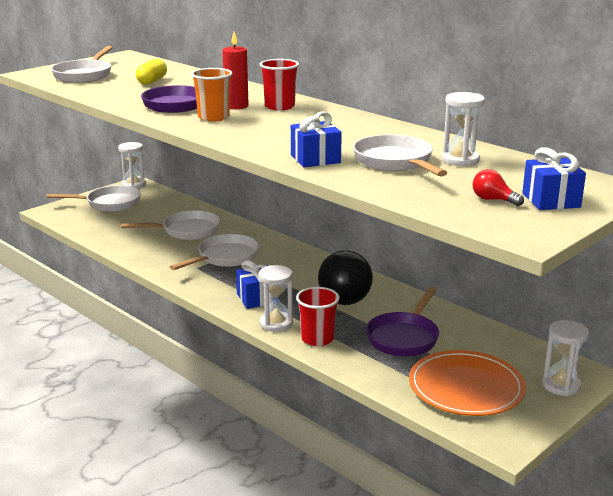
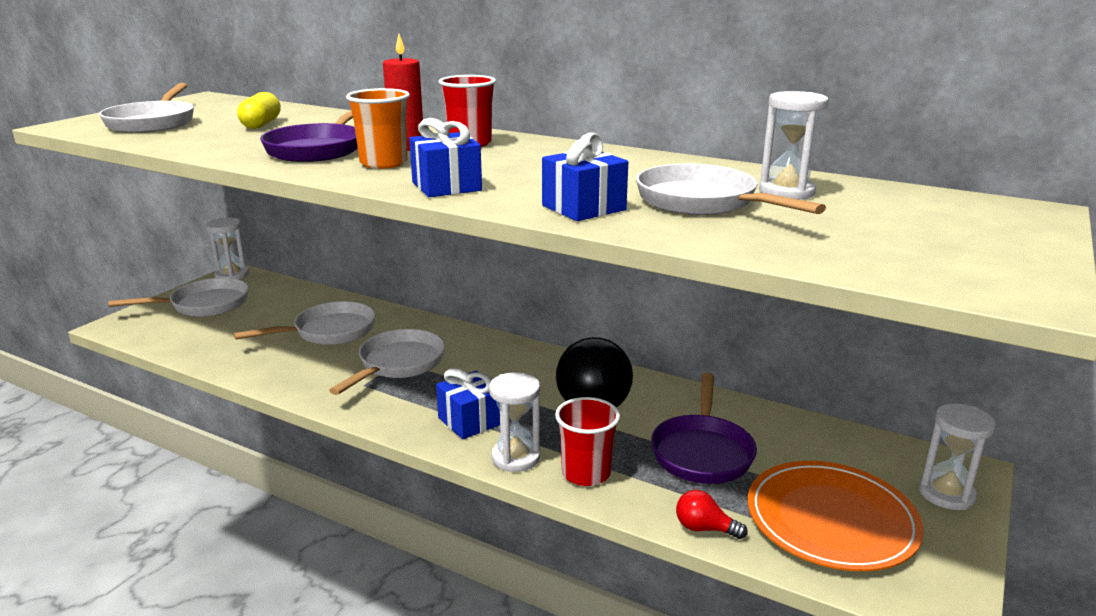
camera: 15 degrees left, 0 degrees up
red light bulb [473,169,524,206] -> red light bulb moved to [676,490,748,539]
blue gift [522,147,586,210] -> blue gift moved to [409,118,482,197]

